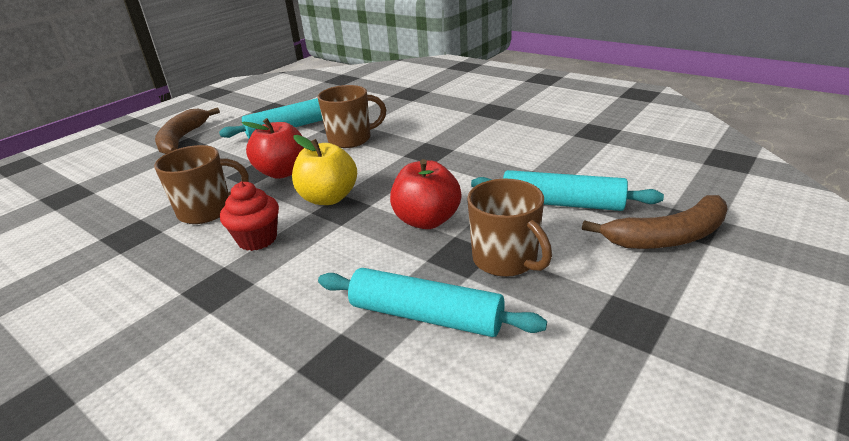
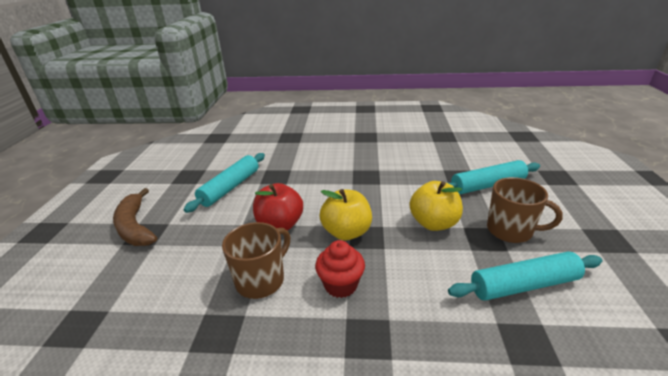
camera: 35 degrees left, 0 degrees up
brown mug [318,85,386,148] -> none
red apple [390,159,461,229] -> yellow apple [410,181,463,231]
brown banana [582,195,728,249] -> none

